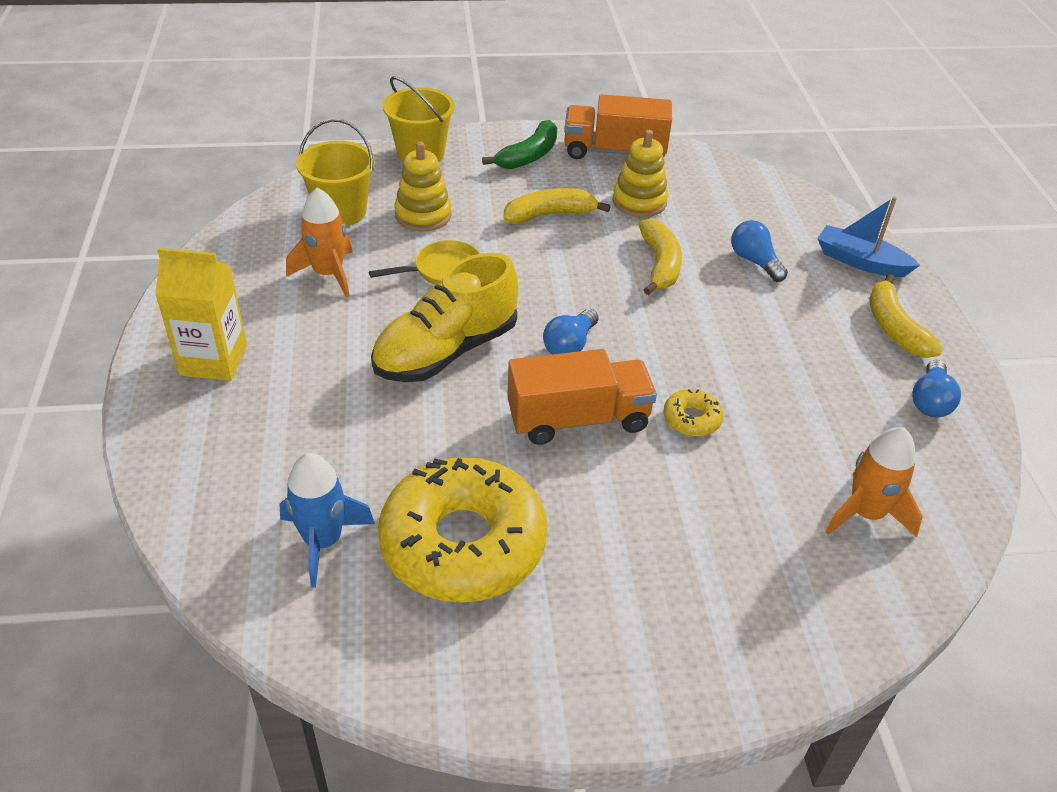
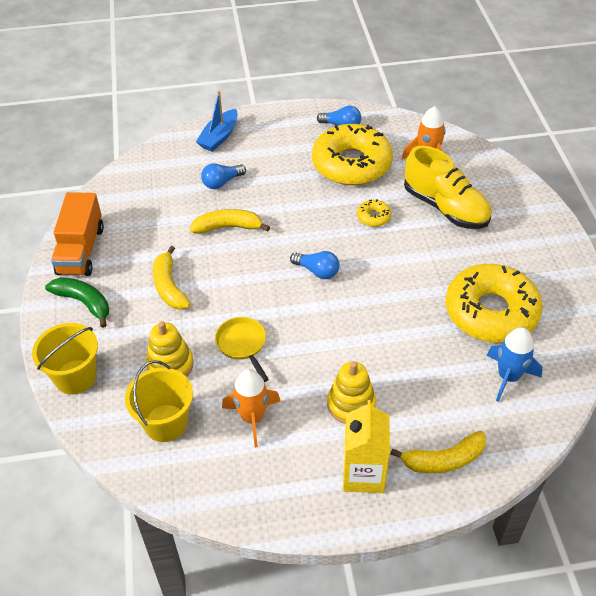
camera: 90 degrees left, 5 degrees up
yellow shoe [371,252,518,382] -> yellow shoe moved to [404,146,491,229]
orange truck [507,349,657,445] -> none
yellow stacking toy [612,130,668,217] -> yellow stacking toy moved to [327,361,376,424]
yellow banana [870,274,943,358] -> yellow banana moved to [390,431,486,474]
none -> yellow donut [312,124,393,185]

